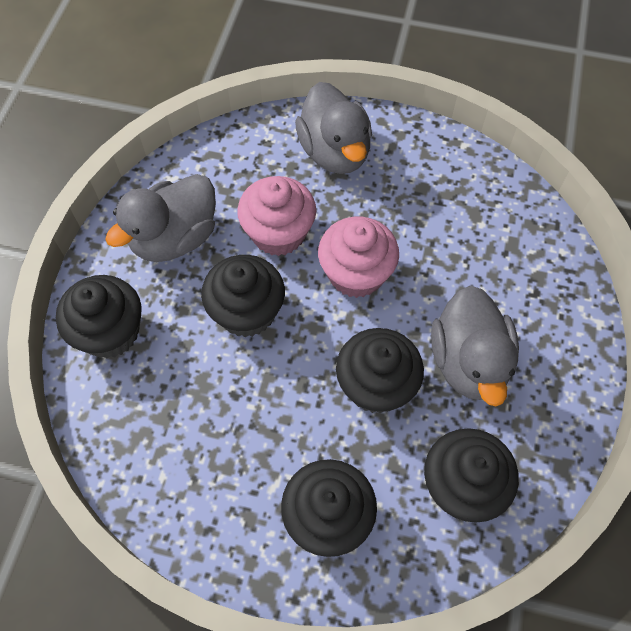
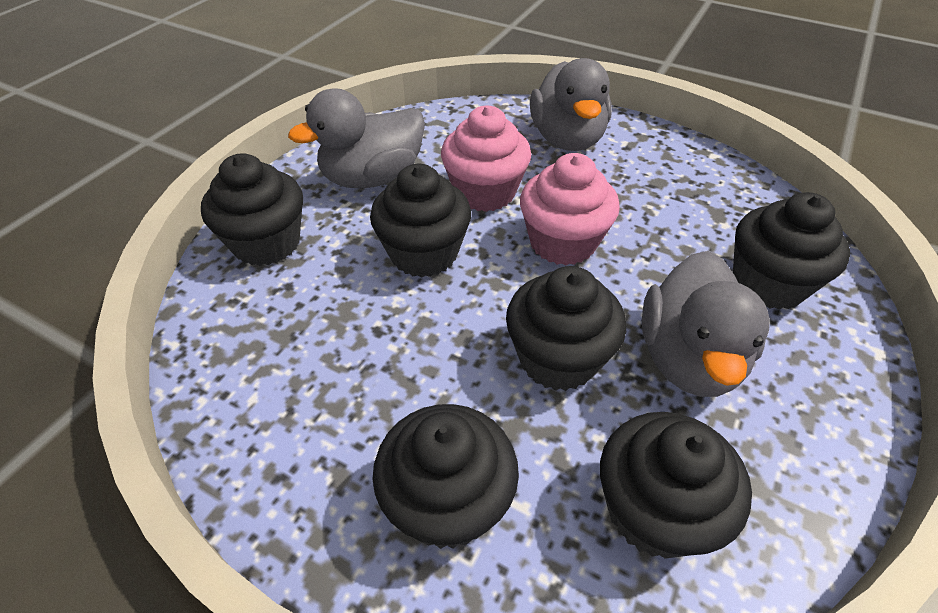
camera: 15 degrees right, 15 degrees down
none -> black cupcake [733,192,850,310]

